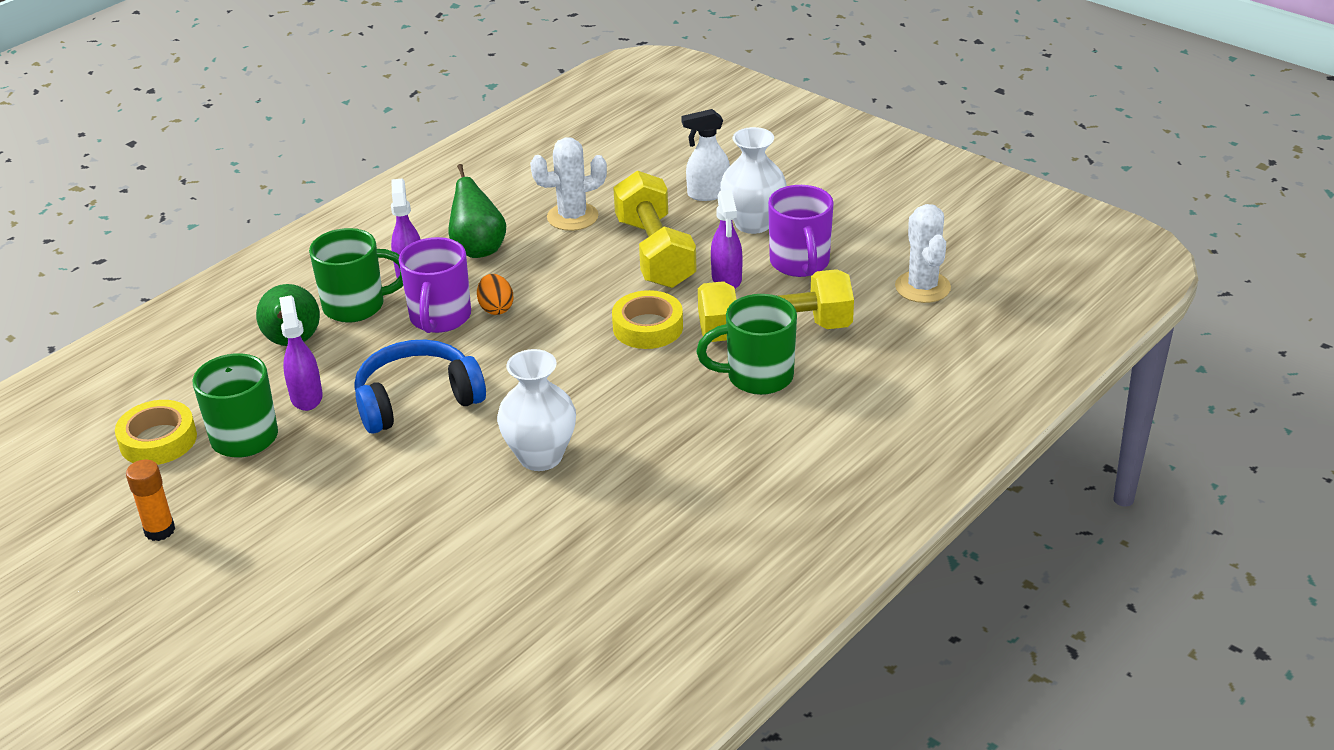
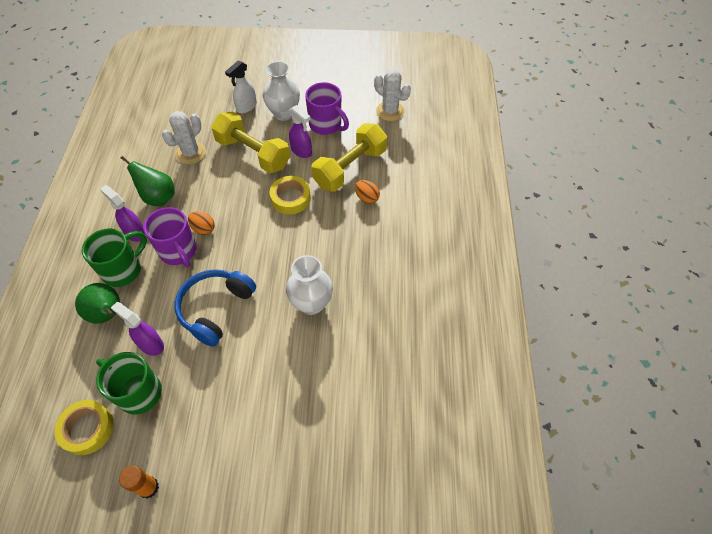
camera: 40 degrees left, 20 degrees up
green mug [696,294,797,395] -> orange egg [355,180,380,204]

